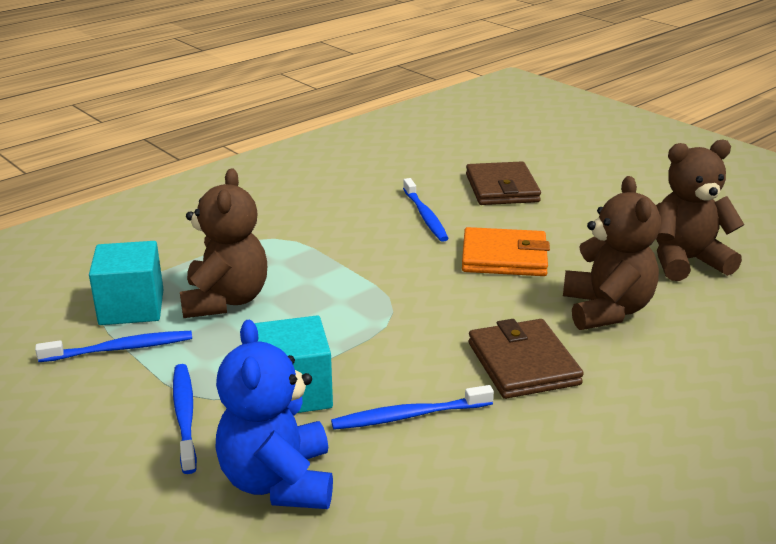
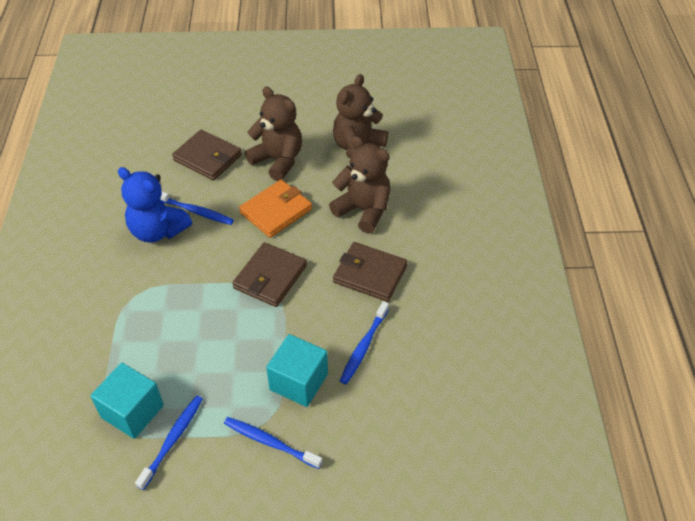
camera: 50 degrees left, 20 degrees up
brown teddy bear [180,169,267,318] -> brown teddy bear moved to [245,87,302,181]
blue teddy bear [215,320,333,509] -> blue teddy bear moved to [118,167,192,243]
none -> brown wallet [232,242,307,307]

